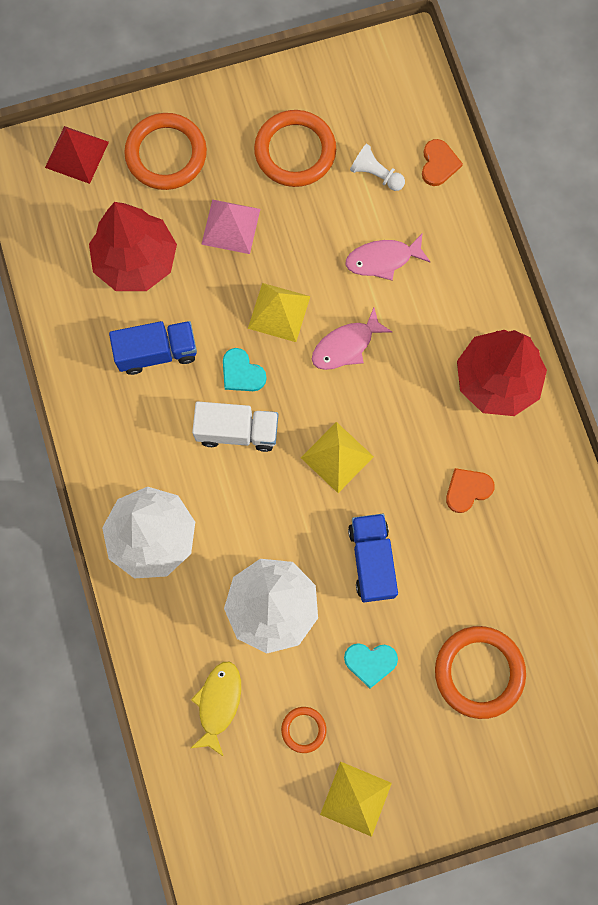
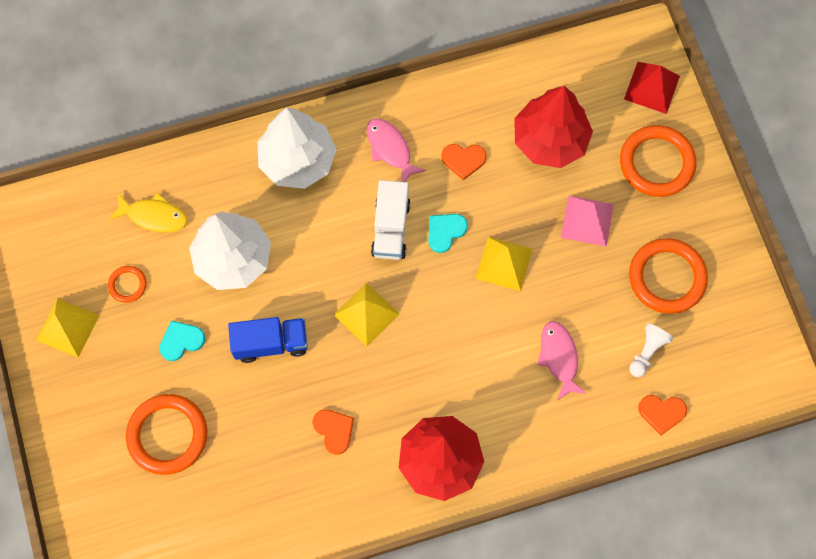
camera: 90 degrees right, 5 degrees down
blue truck [109,321,197,375] -> orange heart [441,144,487,180]
pink fish [312,308,392,370] -> pink fish moved to [367,118,426,182]
turquoise heart [344,643,398,688] -> turquoise heart turned 60 degrees clockwise [159,321,206,361]

